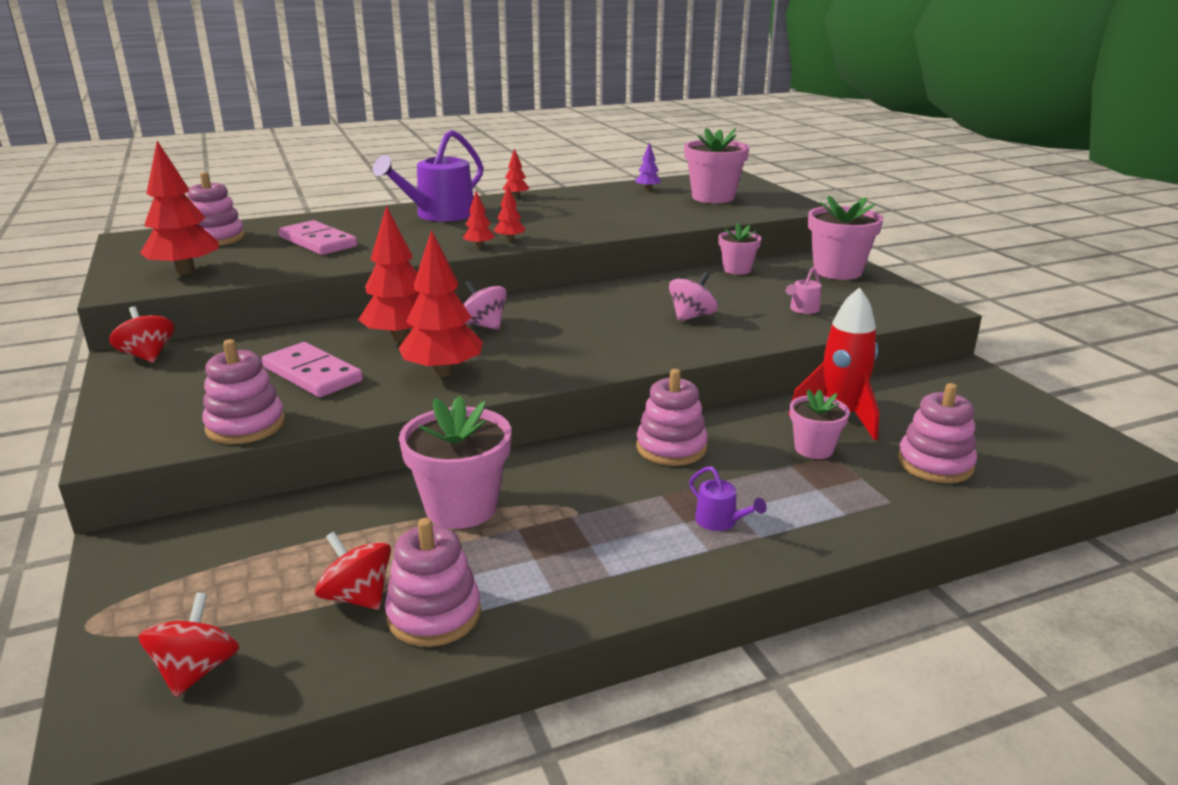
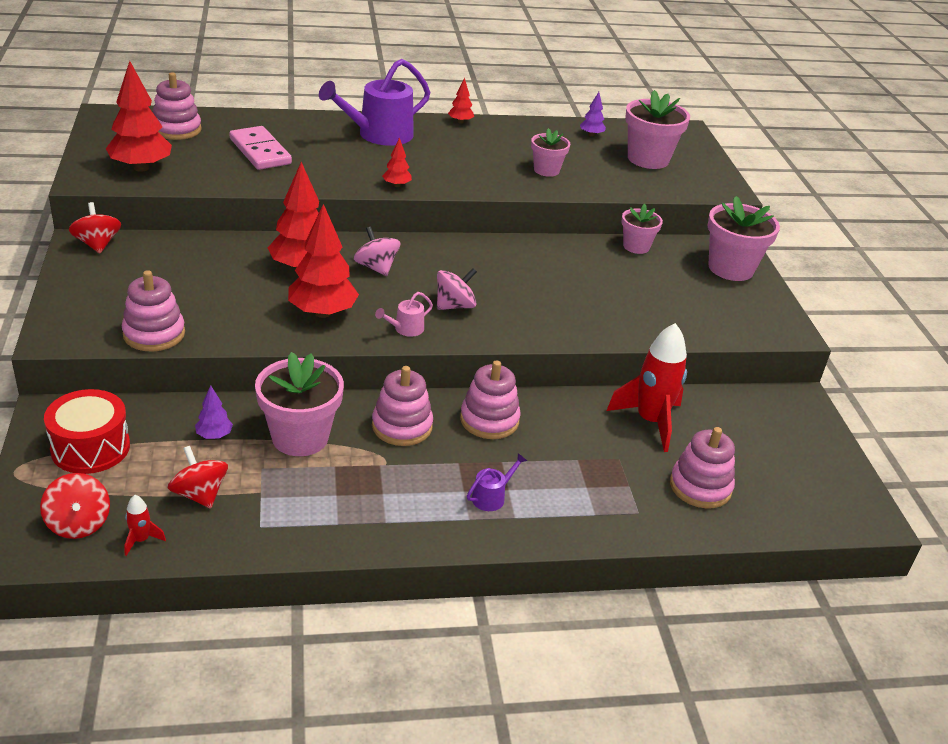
camera: 10 degrees right, 10 degrees up
red spinning top [138,593,240,697] -> red spinning top turned 135 degrees clockwise [40,473,110,539]
pink domino [262,342,363,397] -> none
pink stacking toy [385,518,481,647] -> pink stacking toy moved to [372,366,433,446]
red tree [494,185,526,241] -> none
pink spinning top [669,272,718,322] -> pink spinning top moved to [437,268,477,310]
purple watering can [689,466,767,531] -> purple watering can turned 105 degrees counterclockwise [467,453,527,511]
pink watering can [786,267,821,314] -> pink watering can moved to [375,292,433,337]
pink flower pot [790,390,850,459] -> pink flower pot moved to [531,128,570,177]
none -> red drum [44,389,130,474]
none -> red rocket [124,495,166,556]
none -> purple tree [195,385,233,439]

